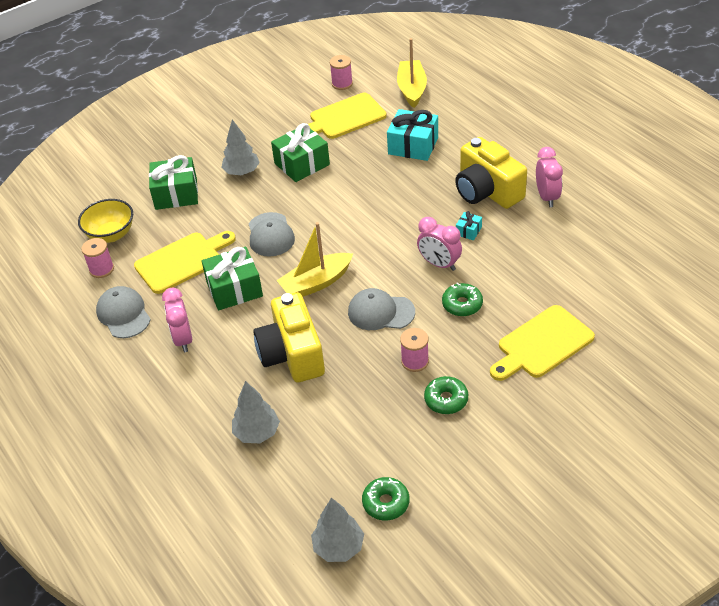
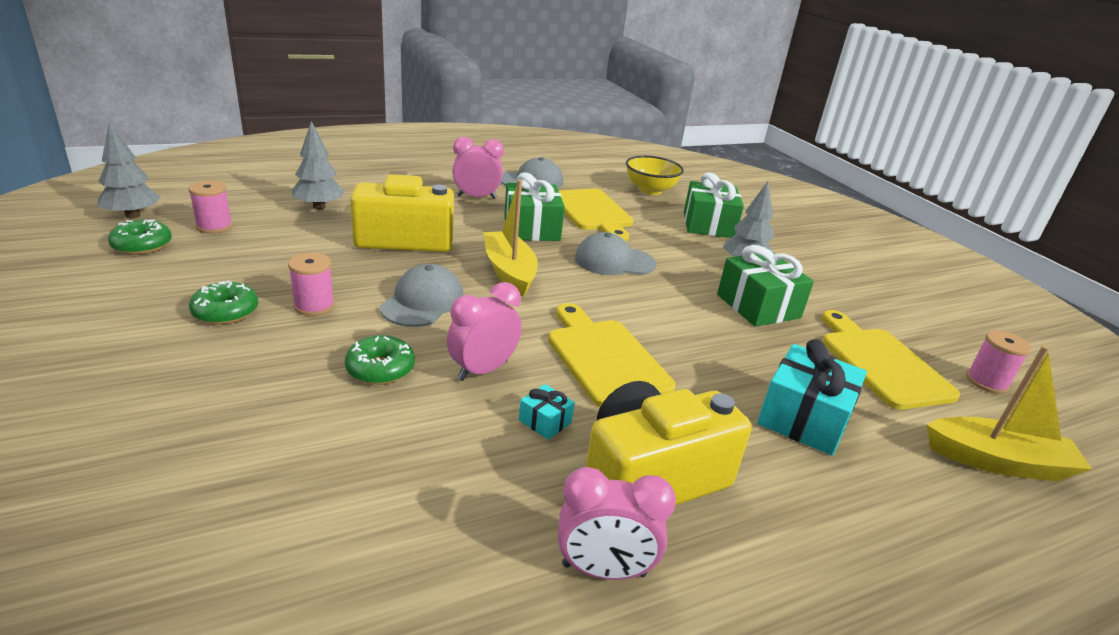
camera: 95 degrees right, 15 degrees down
pink spool [81,238,114,278] -> pink spool moved to [188,180,233,234]
yellow cutting board [490,305,595,381] -> yellow cutting board moved to [548,303,676,407]

